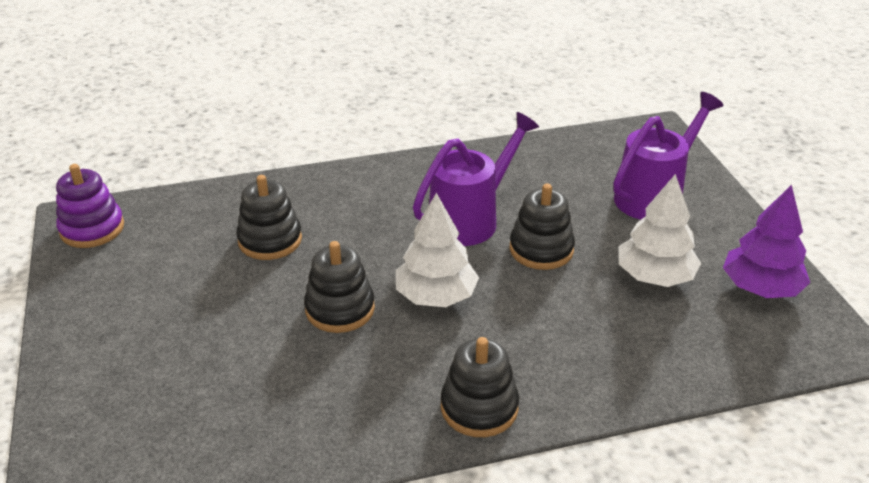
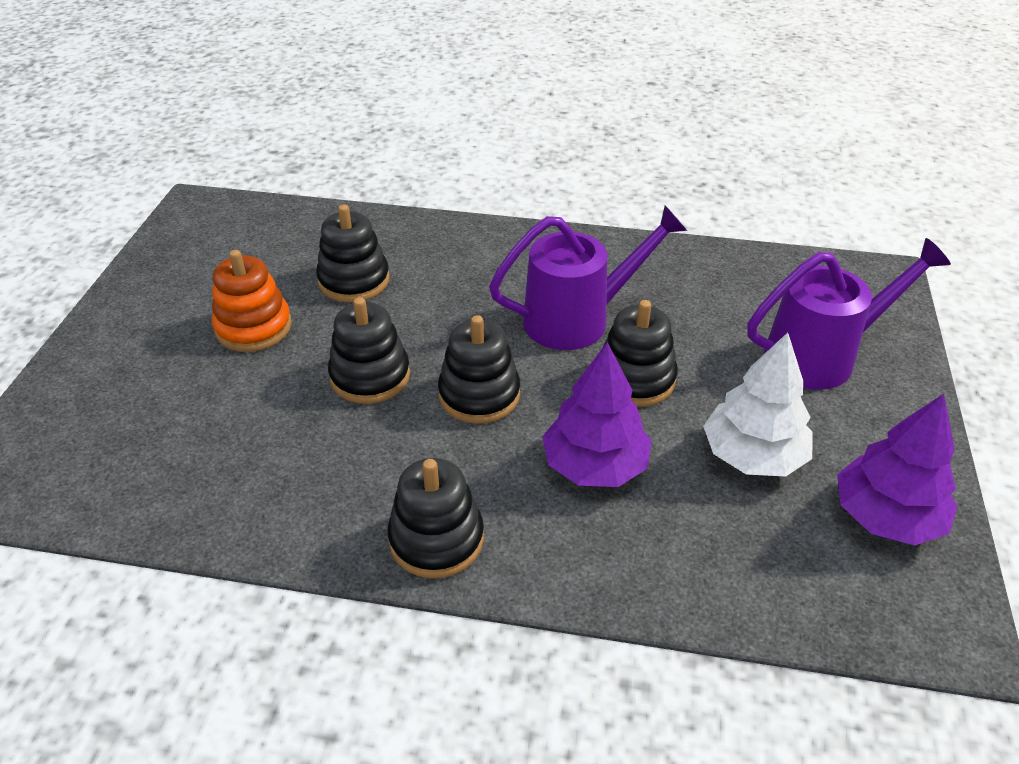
camera: 25 degrees right, 5 degrees up
purple stacking toy [56,164,124,248] -> none
white tree [396,193,479,307] -> black stacking toy [438,315,520,424]
none -> orange stacking toy [212,250,292,352]
none -> purple tree [542,342,652,487]

